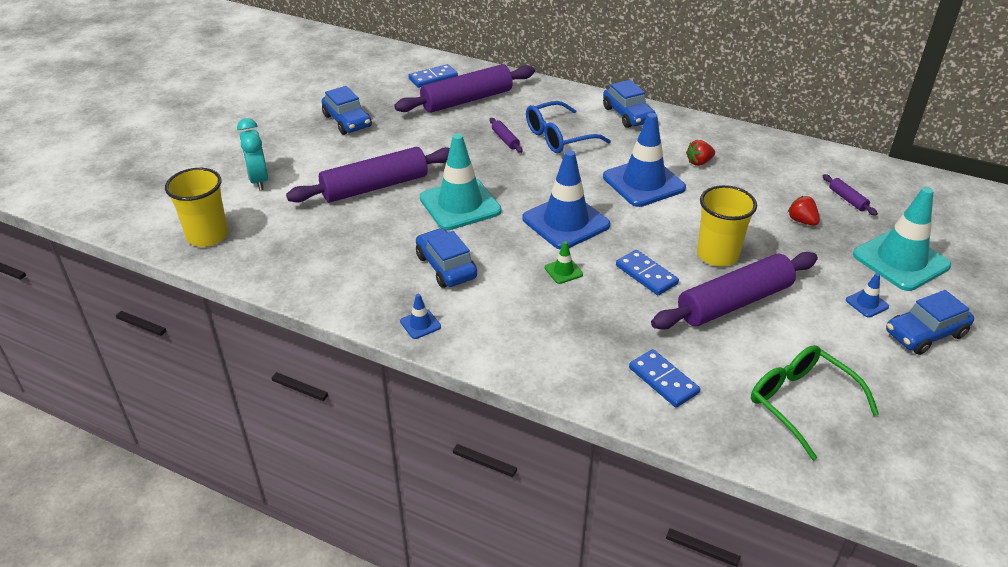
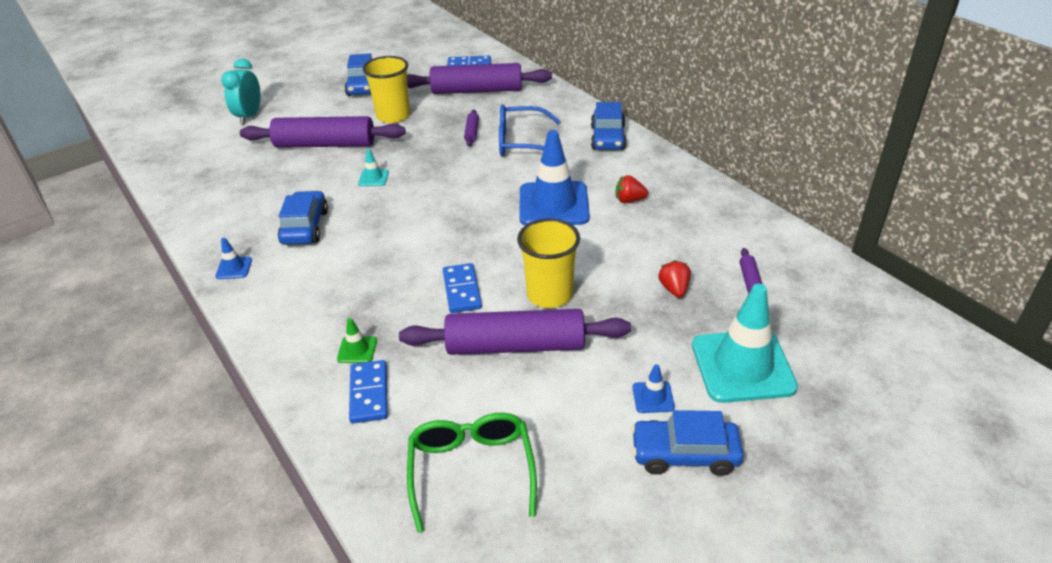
camera: 30 degrees right, 0 degrees up
yellow cup [165,168,228,247] -> yellow cup moved to [362,56,410,123]
turquoise traffic cone [420,134,502,230] -> turquoise traffic cone [358,149,389,186], size x0.42
blue traffic cone [522,150,610,250] -> none
green traffic cone [545,241,583,284] -> green traffic cone moved to [337,318,377,363]

